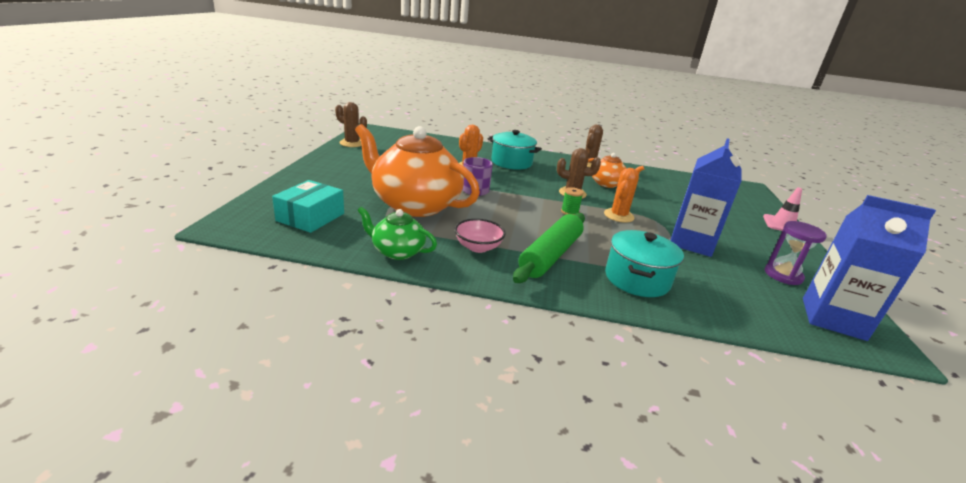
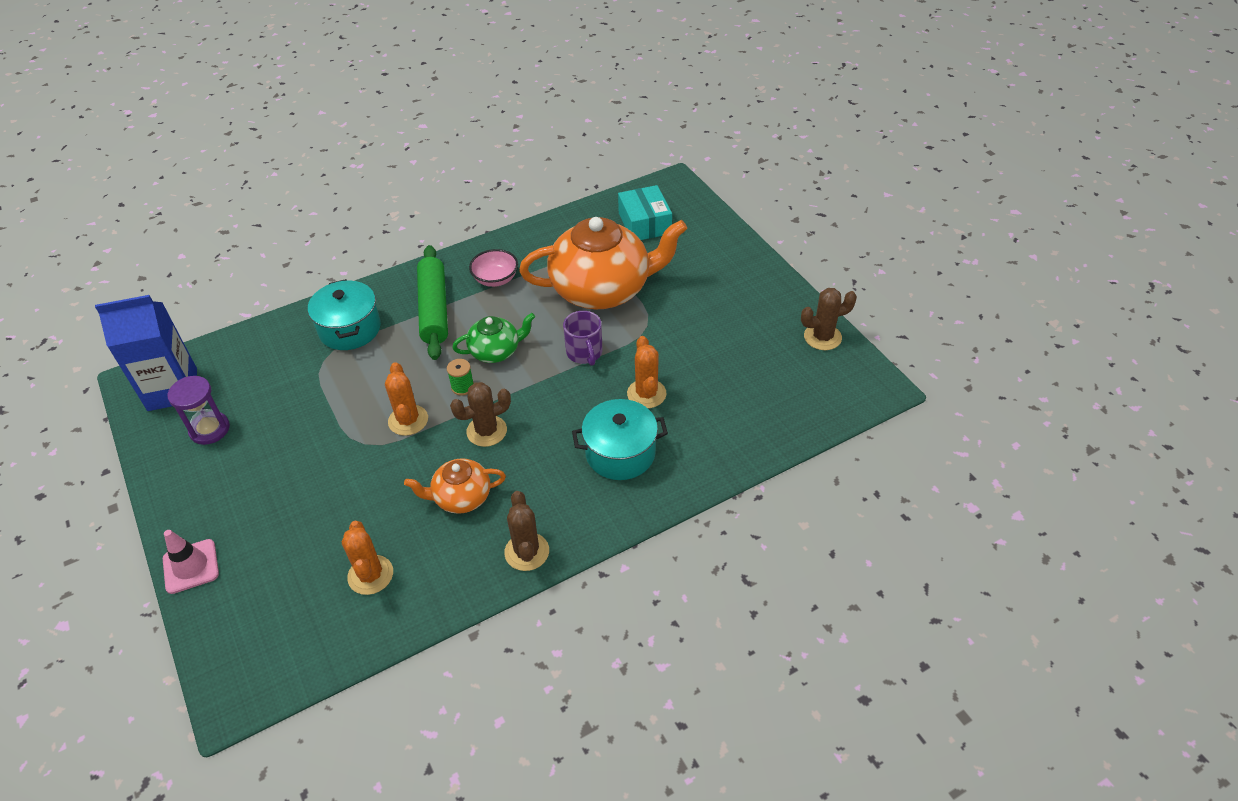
camera: 145 degrees right, 20 degrees up
green teapot [357,207,437,260] -> green teapot moved to [452,313,535,363]
blue carton [670,138,742,257] -> none
none -> orange cactus [342,521,393,595]

